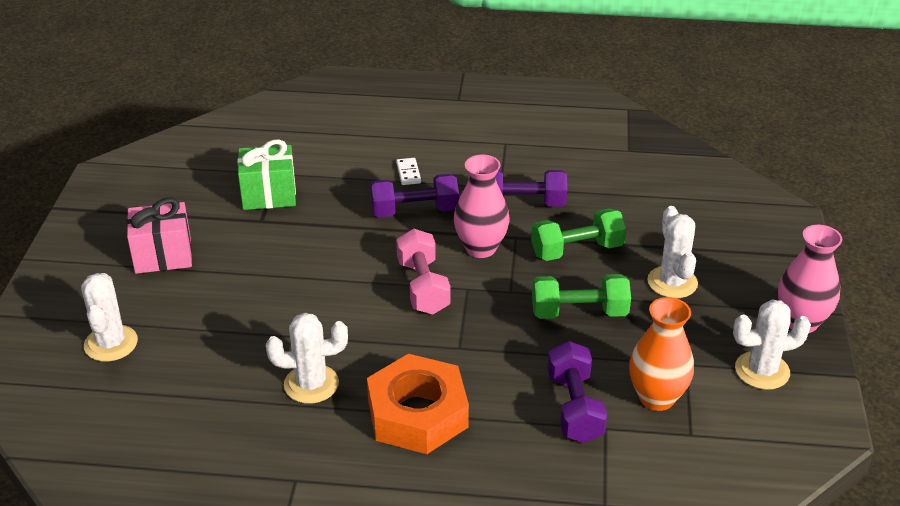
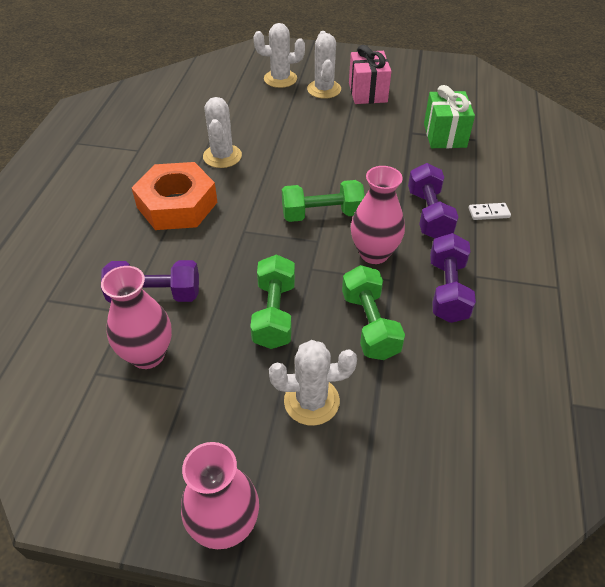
camera: 95 degrees right, 10 degrees up
pink dumbbell [396,229,451,315] -> green dumbbell [282,180,365,222]
orange vase [629,297,694,411] -> pink vase [101,266,172,369]
white cactus [733,299,811,390] -> white cactus moved to [307,31,341,99]

